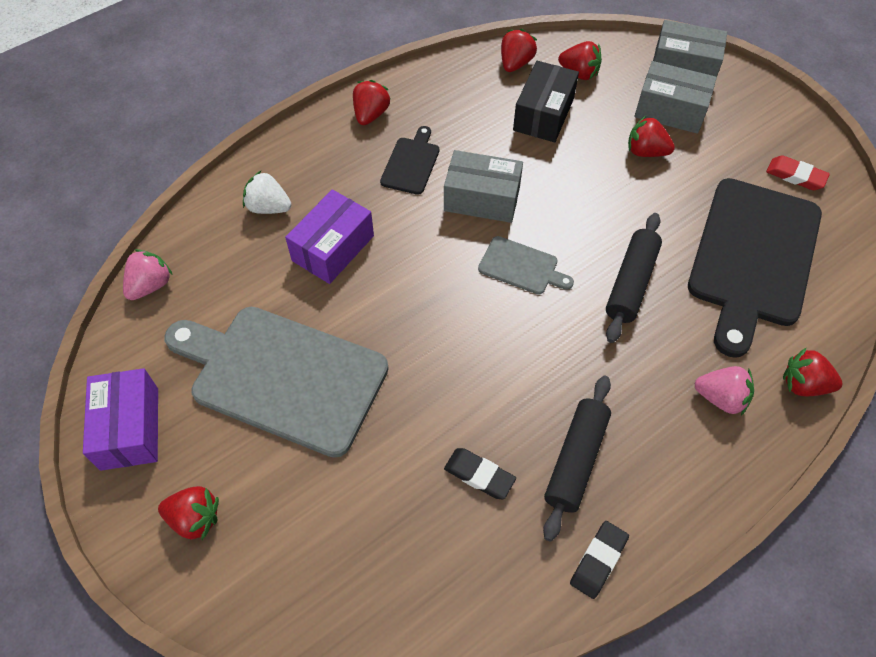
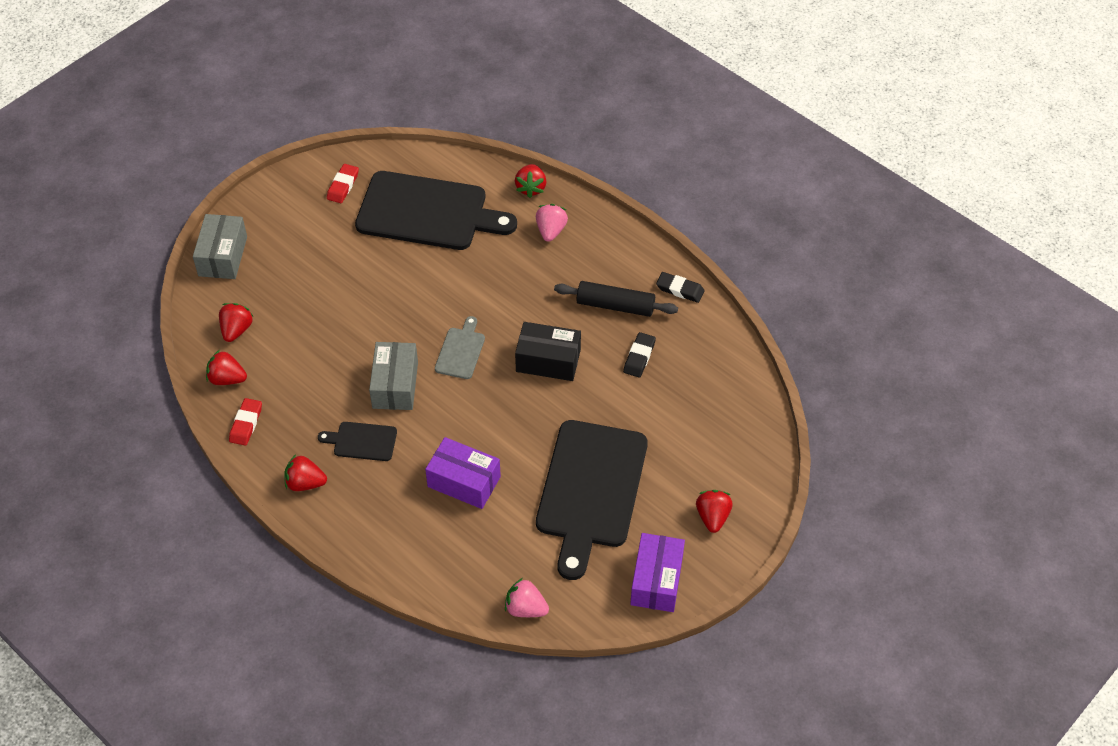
camera: 100 degrees left, 5 degrees down
purple box [83,368,158,471] -> purple box turned 60 degrees counterclockwise [630,533,685,612]
grey cutting board [164,307,389,458] -> black cutting board [536,420,648,580]
white strawberry [243,171,291,214] -> none
black box [513,61,579,142] -> black box moved to [515,322,581,381]
black rolling pin [606,213,662,343] -> none
red strawberry [628,116,675,157] -> none
grey box [634,61,717,134] -> none
none -> red eraser [229,398,262,446]

